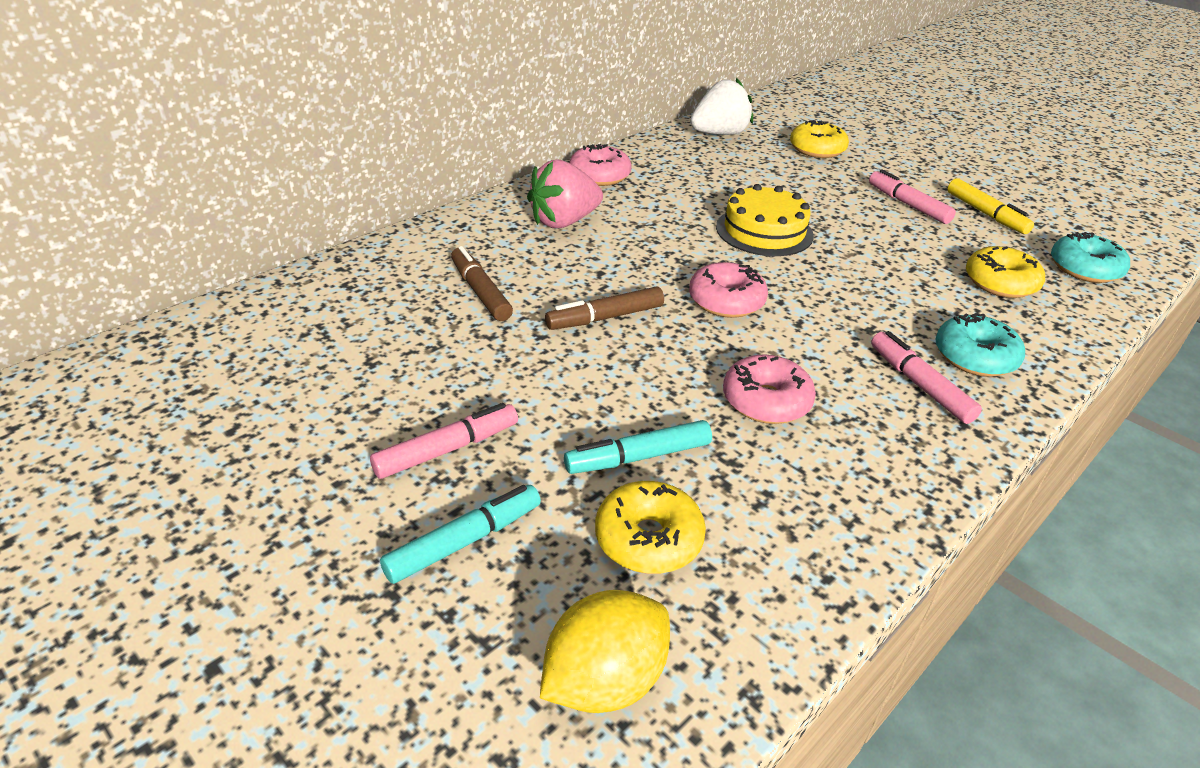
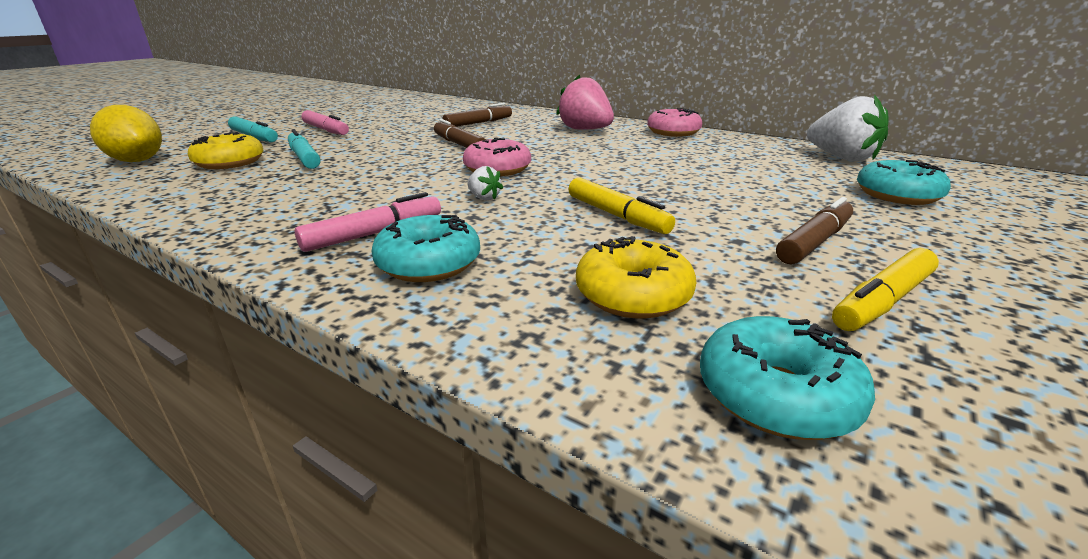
camera: 80 degrees right, 10 degrees down
yellow cake [716,184,814,256] -> none
pink donut [723,354,816,424] -> none
yellow donut [790,120,849,158] -> turquoise donut [857,160,951,205]
pink marker [869,169,956,224] -> brown marker [776,197,853,264]
none -> white strawberry [467,166,503,200]
none -> yellow marker [569,178,675,234]

